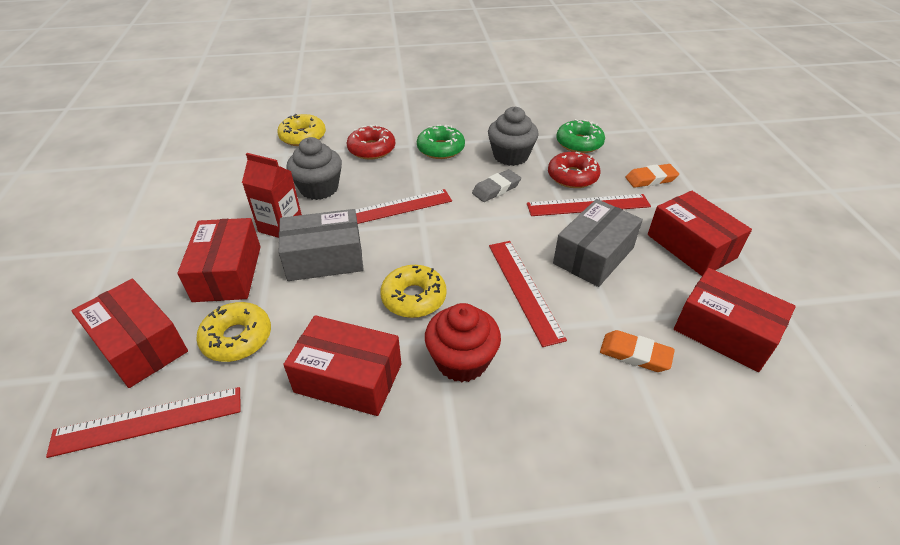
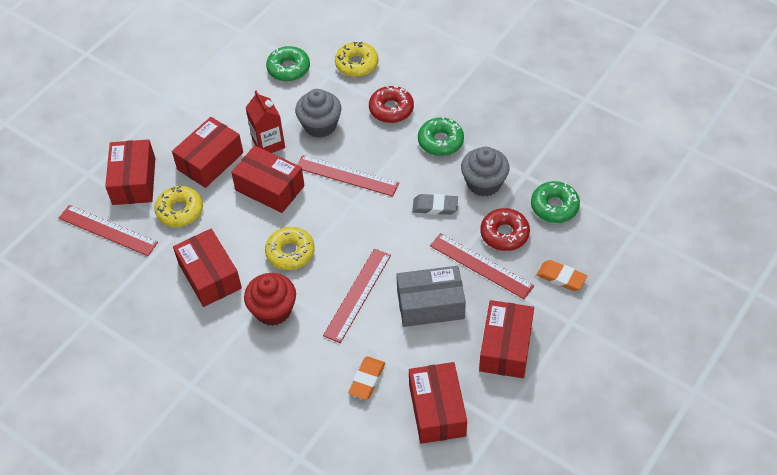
camera: 45 degrees right, 10 degrees up
grey box [279,209,364,281] -> red box [231,145,305,213]
orange eraser [600,330,675,372] -> orange eraser turned 45 degrees clockwise [348,357,385,400]
none -> green donut [266,46,310,81]

